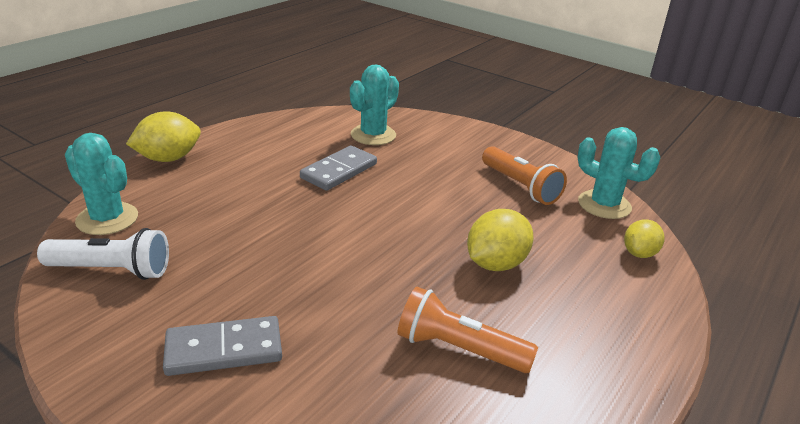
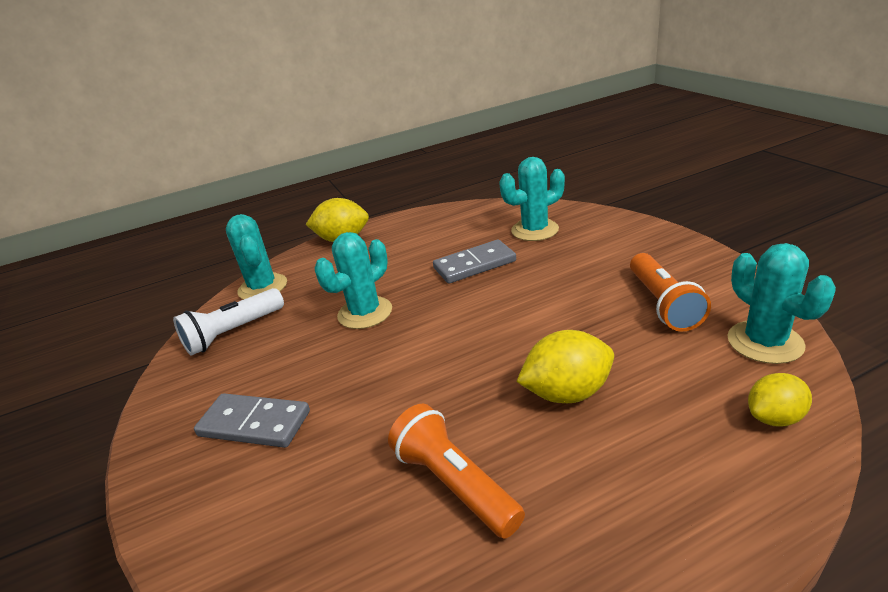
camera: 35 degrees right, 0 degrees up
white flashlight [37,228,169,280] -> white flashlight turned 105 degrees clockwise [173,288,284,356]
none -> turquoise cactus [315,232,392,329]

